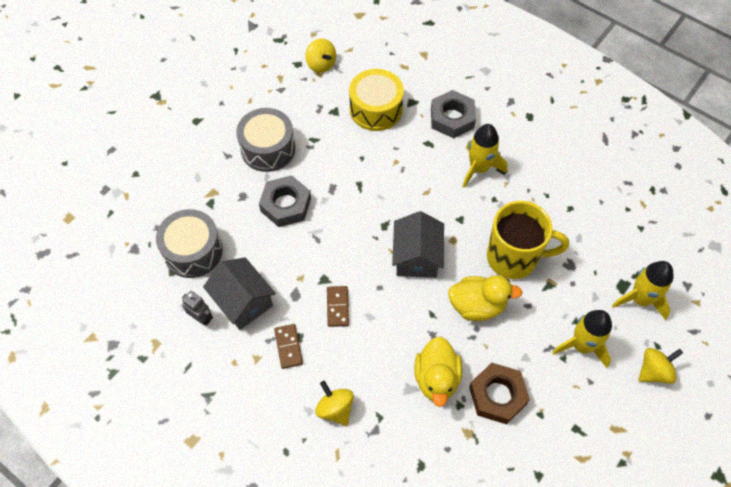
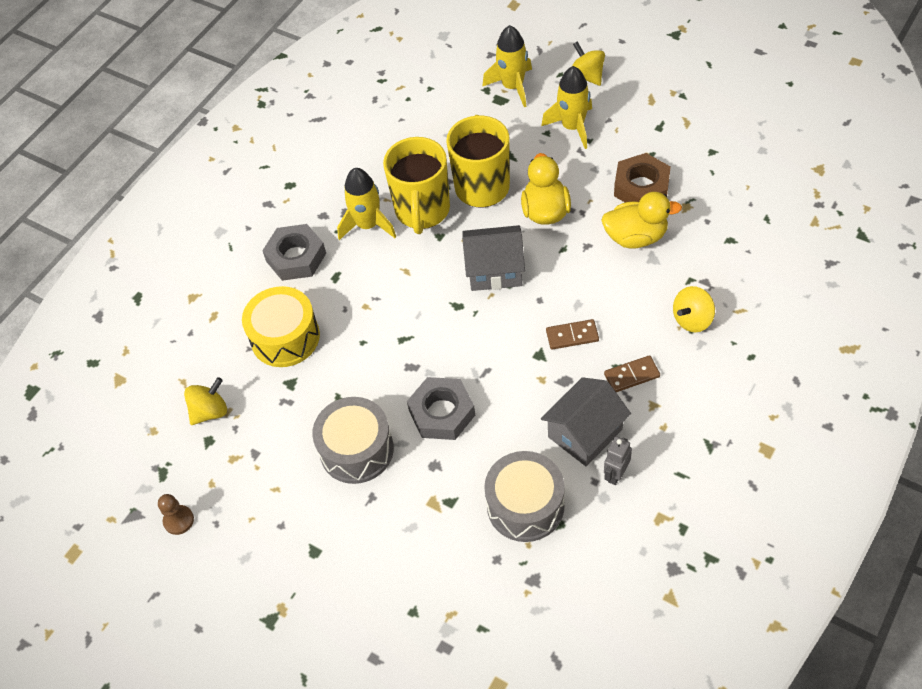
camera: 90 degrees left, 5 degrees down
none -> brown pawn [158,494,194,535]
none -> yellow mug [383,137,450,234]

